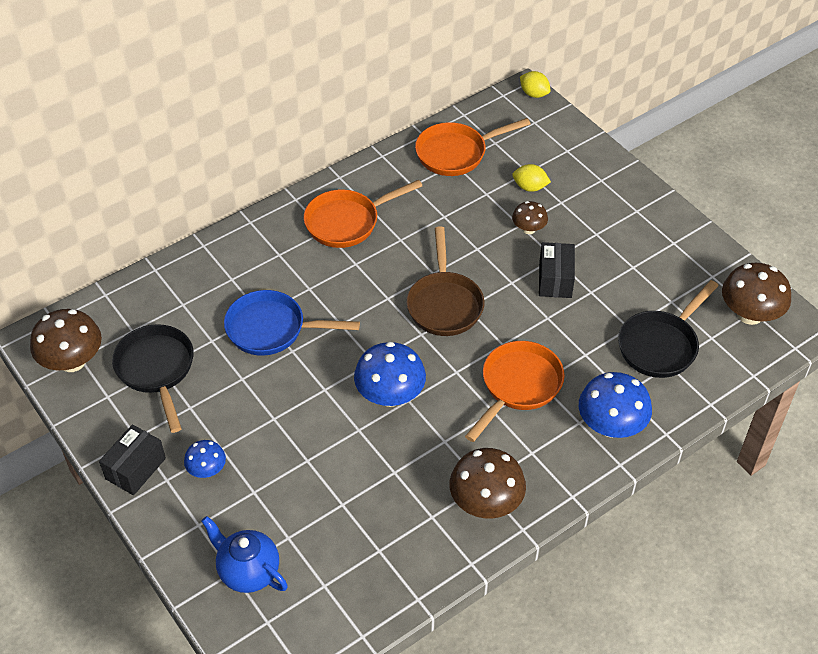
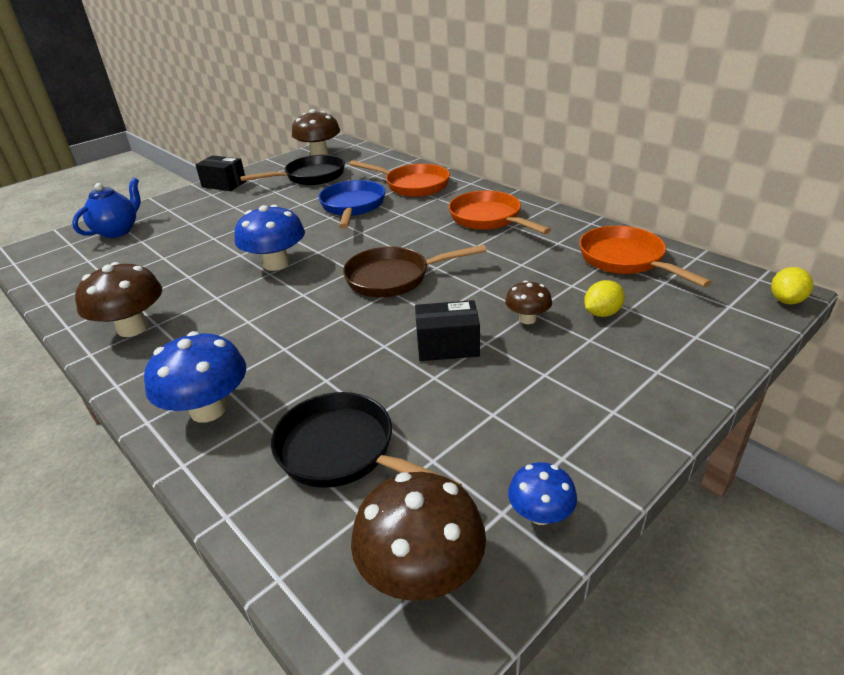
camera: 85 degrees right, 15 degrees down
blue mushroom [184,440,226,478] -> blue mushroom moved to [508,462,577,525]
orange pan [465,341,565,442] -> orange pan moved to [349,160,450,197]
yellow lemon [512,164,551,192] -> yellow lemon turned 45 degrees clockwise [584,280,625,317]

